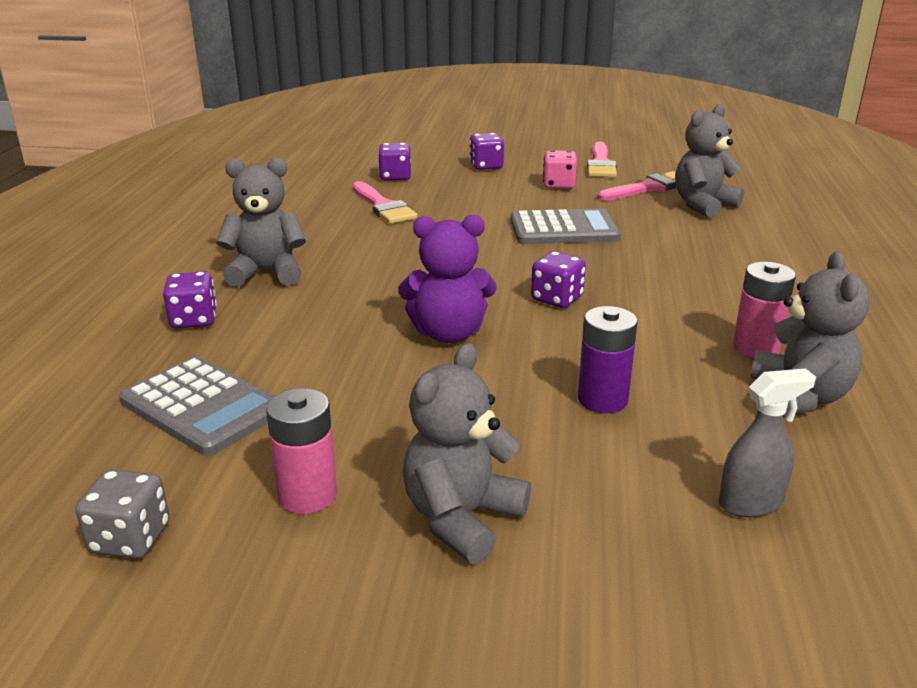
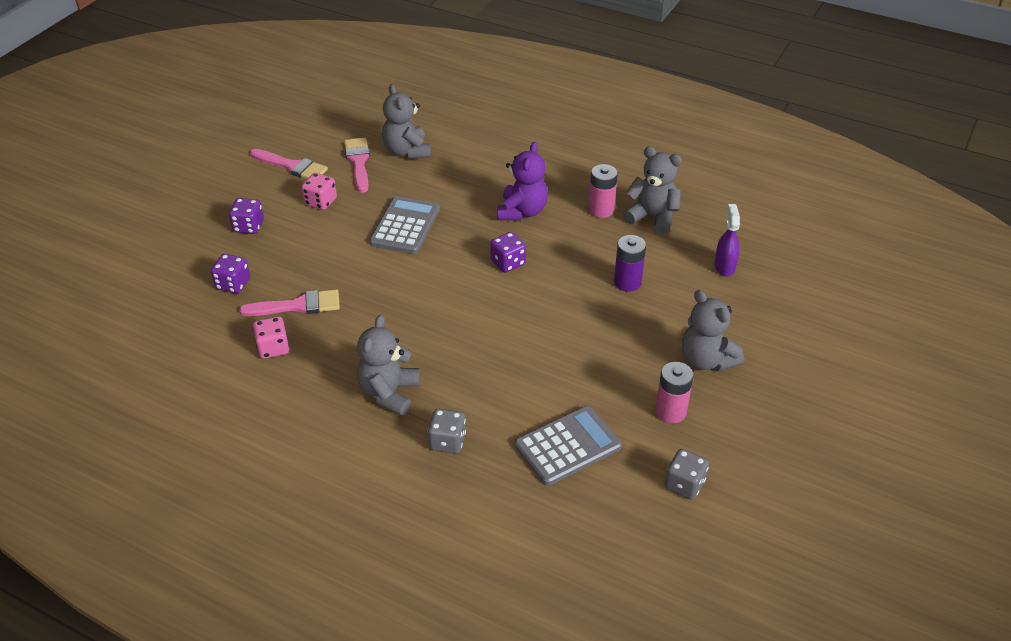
camera: 70 degrees left, 15 degrees up
purple dice [163,271,217,329] -> grey dice [428,409,466,454]
purple teddy bear [398,215,497,343] -> purple teddy bear moved to [497,142,548,221]
grey spray bottle [719,368,816,517] -> purple spray bottle [715,204,740,277]
none -> pink dice [253,316,289,359]

